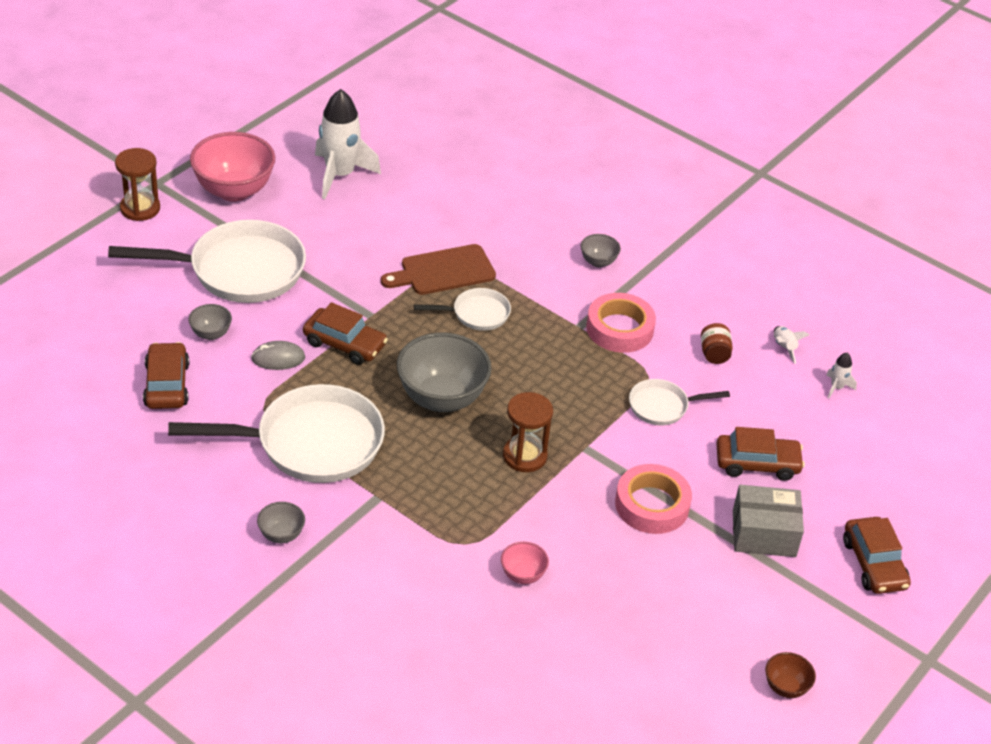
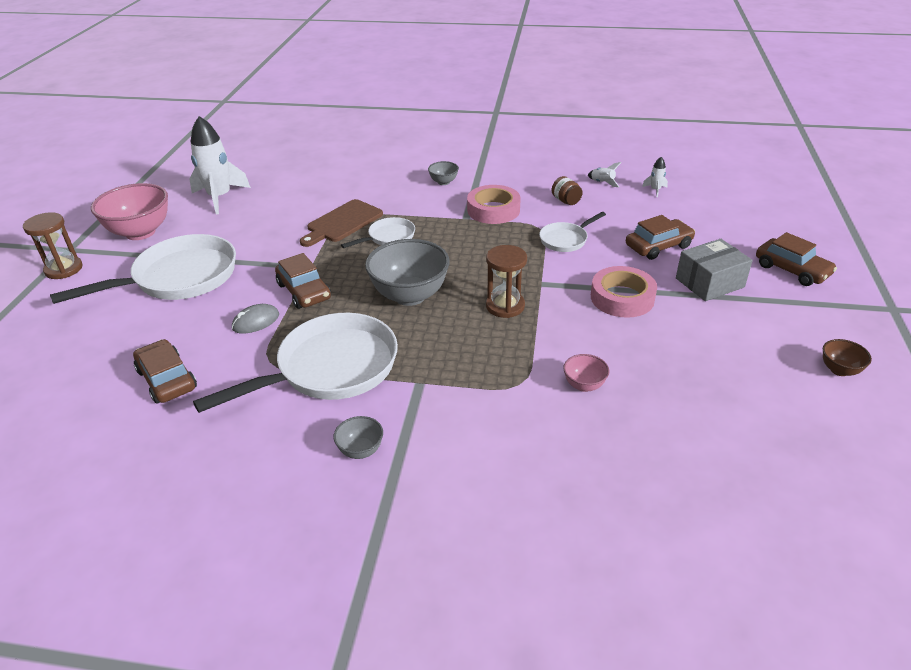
camera: 25 degrees left, 5 degrees down
grey bowl [188,304,232,340] -> none
brown car [303,302,388,365] -> brown car turned 60 degrees clockwise [275,253,331,309]

